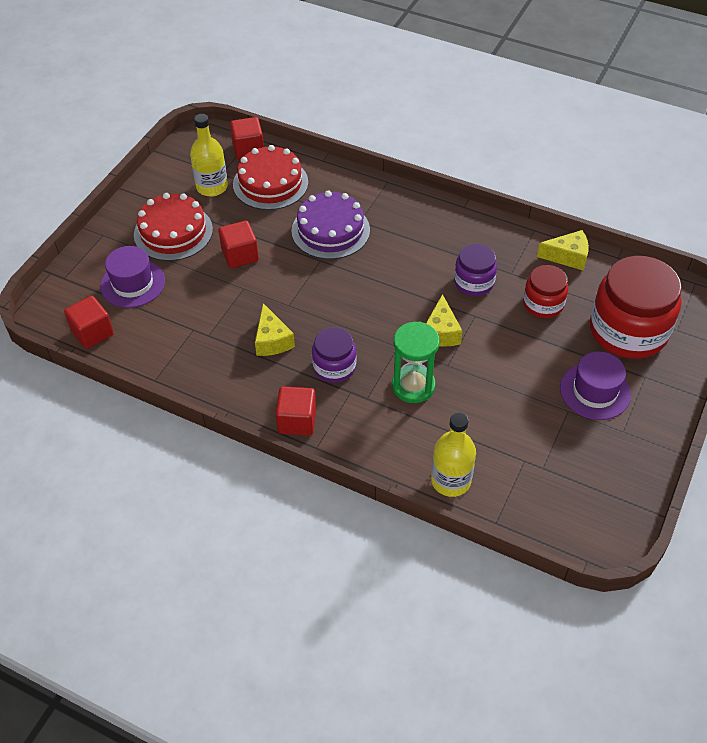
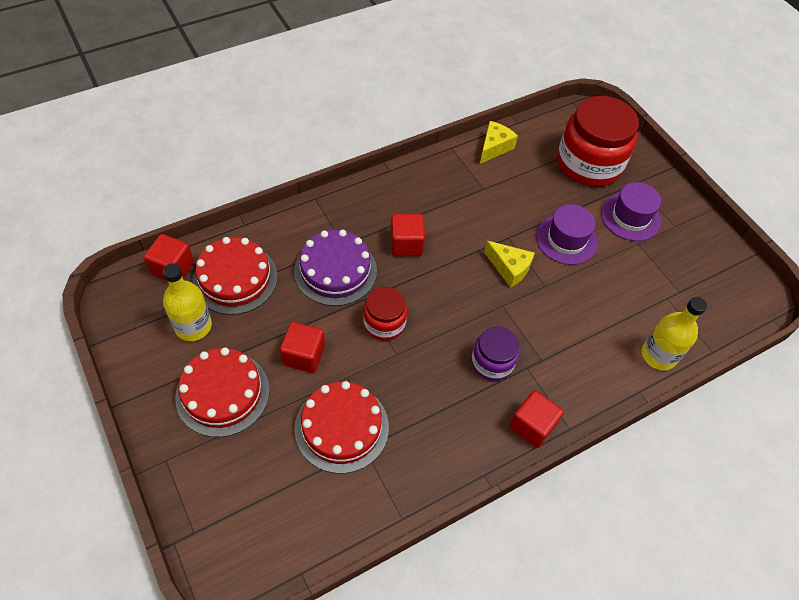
camera: 60 degrees left, 5 degrees up
red cube [64,296,114,349] -> red cube moved to [391,214,425,256]
purple hat [100,246,165,308] -> purple hat moved to [536,204,598,265]
yellow cheese [255,303,295,356] -> none
green hourglass [392,321,440,403] -> none
purple jar [454,244,497,296] -> none
red jar [523,265,568,318] -> red jar moved to [363,287,407,341]
none -> red cake [294,381,389,473]

